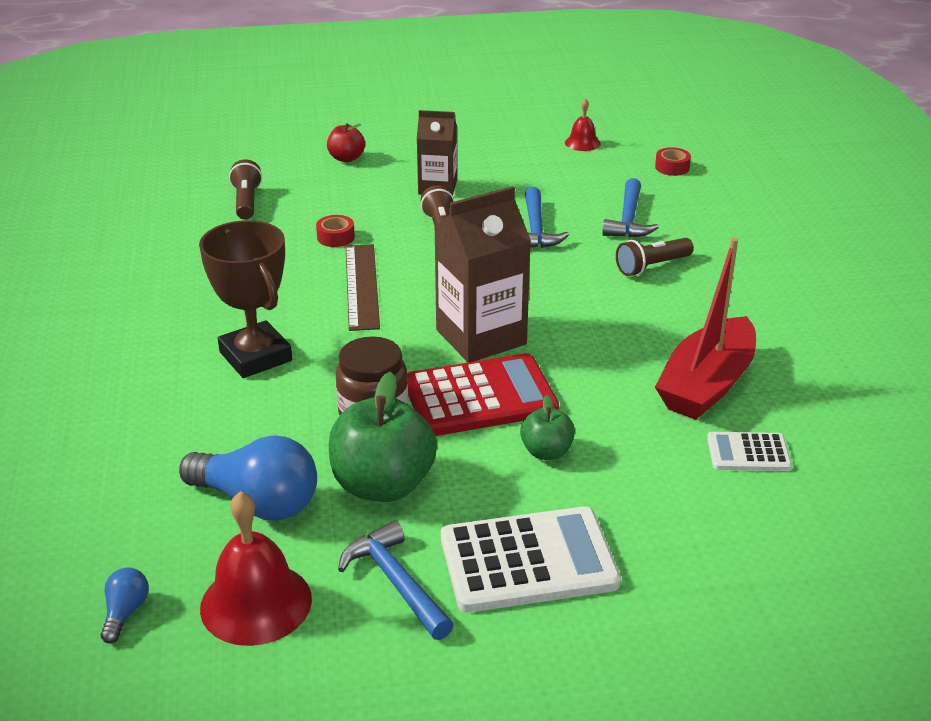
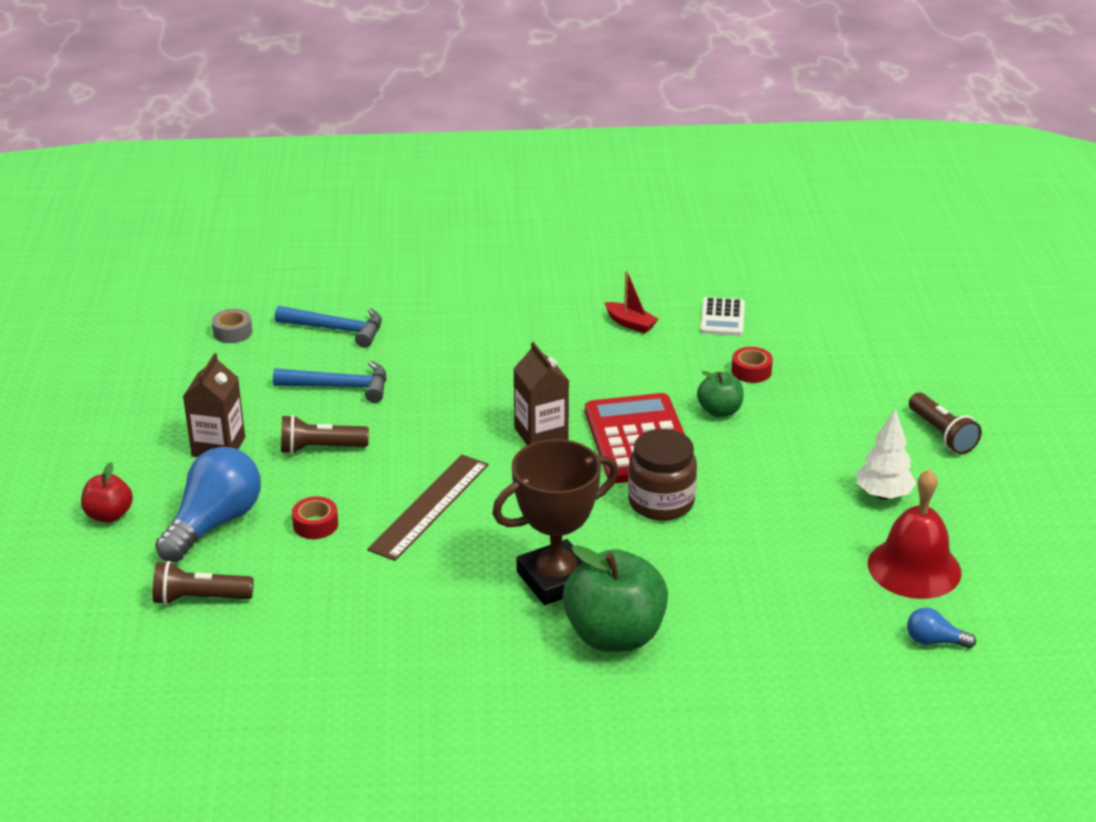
camera: 85 degrees left, 0 degrees up
blue light bulb [179,435,317,521] -> blue light bulb moved to [155,447,261,562]
green apple [329,372,437,502] -> green apple moved to [563,545,668,652]
blue hammer [338,521,454,640] -> white tree [857,408,916,500]
brown ruler [346,244,380,331] -> brown ruler turned 60 degrees counterclockwise [367,455,489,561]
brown carton [434,186,531,362] -> brown carton [513,342,569,445], size x0.62
white calculator [441,506,621,612] -> none
red bell [565,98,601,151] -> none
brown flashlight [616,238,694,276] -> brown flashlight moved to [909,392,982,454]
red tape [655,147,691,176] -> red tape moved to [731,347,773,383]
red boat [655,238,756,420] -> red boat [604,271,658,334], size x0.43
none -> grey tape [212,309,252,343]

